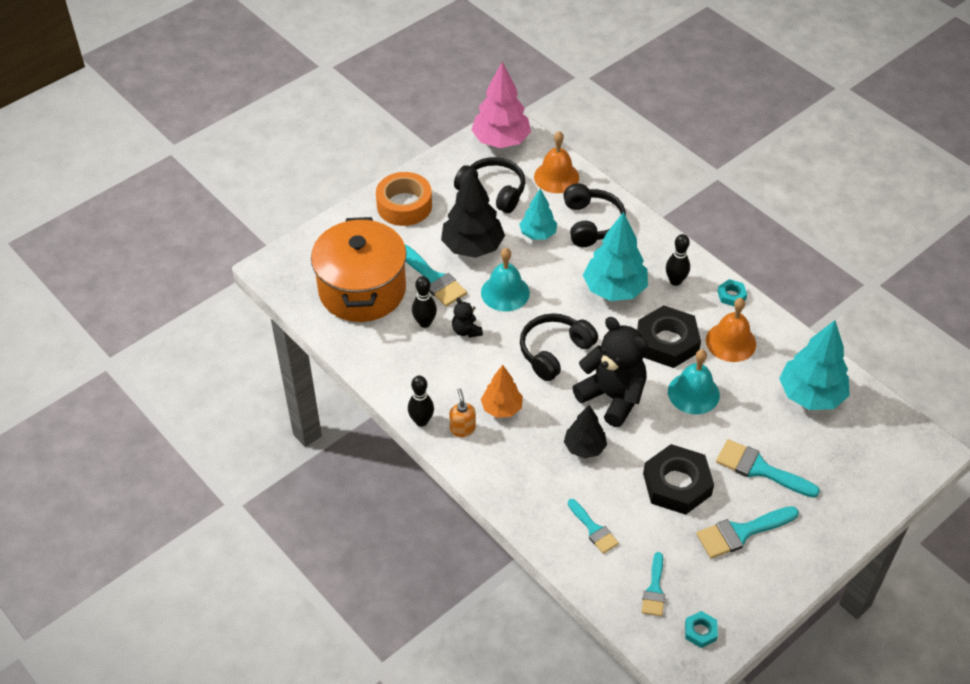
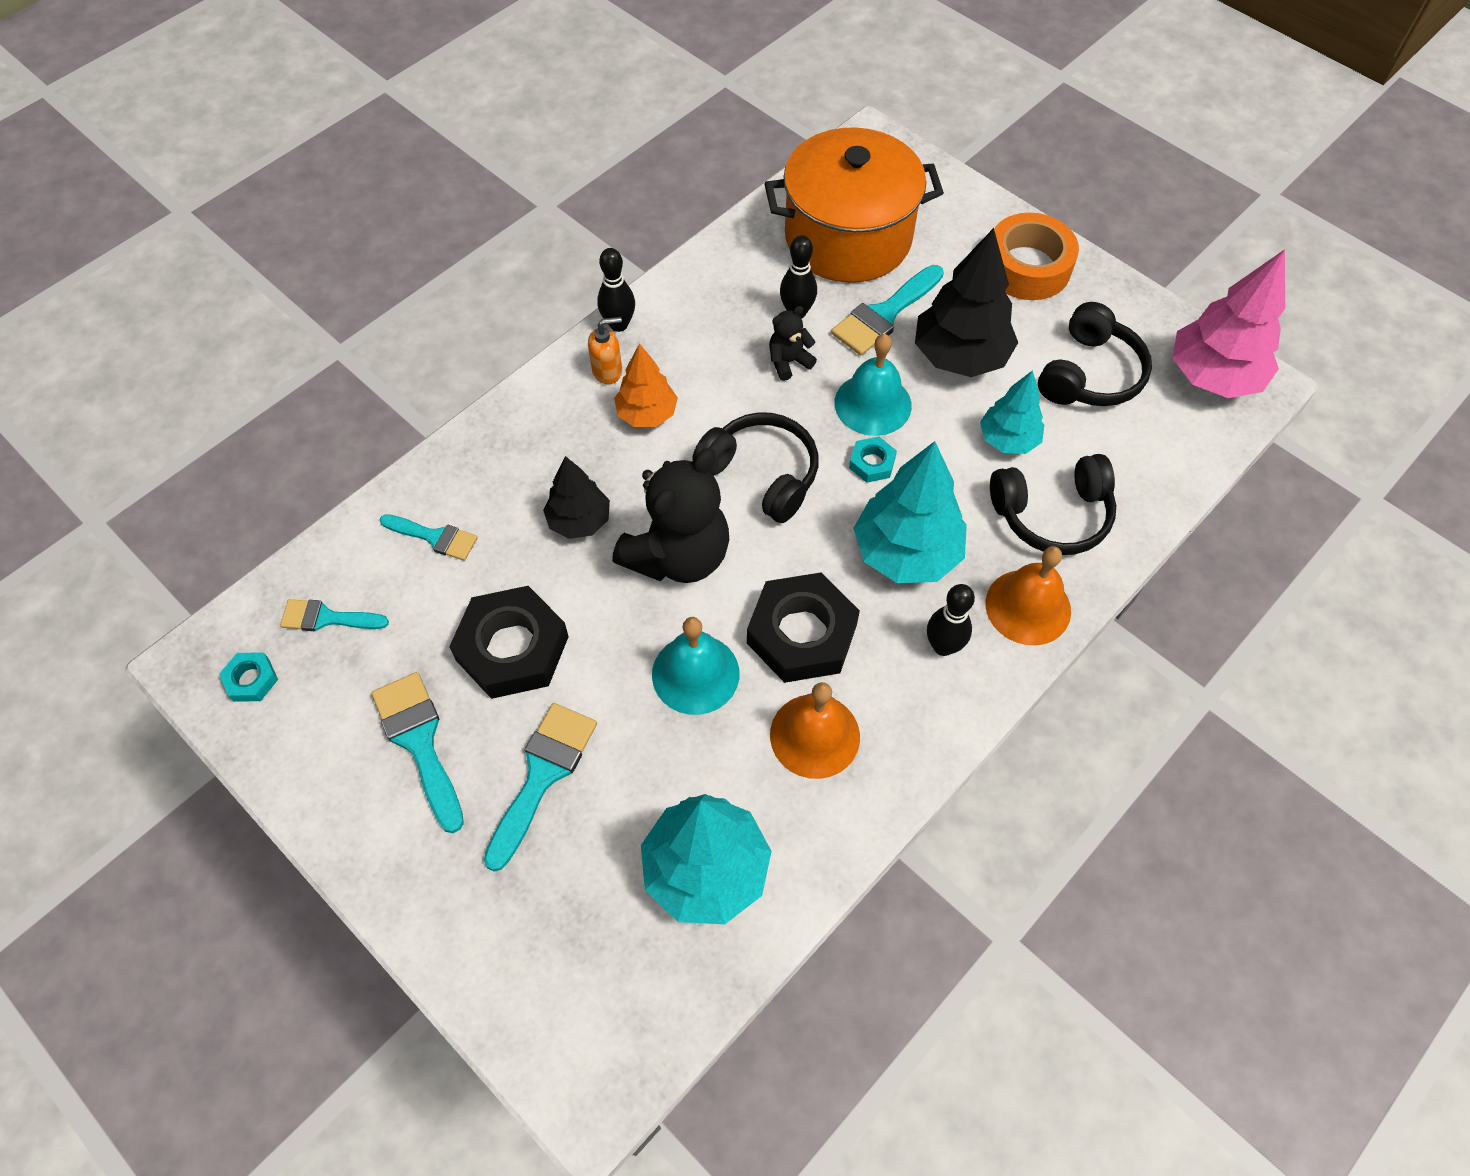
camera: 85 degrees right, 10 degrees up
orange bell [534,131,579,193] -> orange bell moved to [985,546,1071,645]
turquoise brush [568,499,619,554] -> turquoise brush turned 120 degrees counterclockwise [379,514,478,561]
turquoise nut [717,279,747,306] -> turquoise nut moved to [849,437,897,483]

